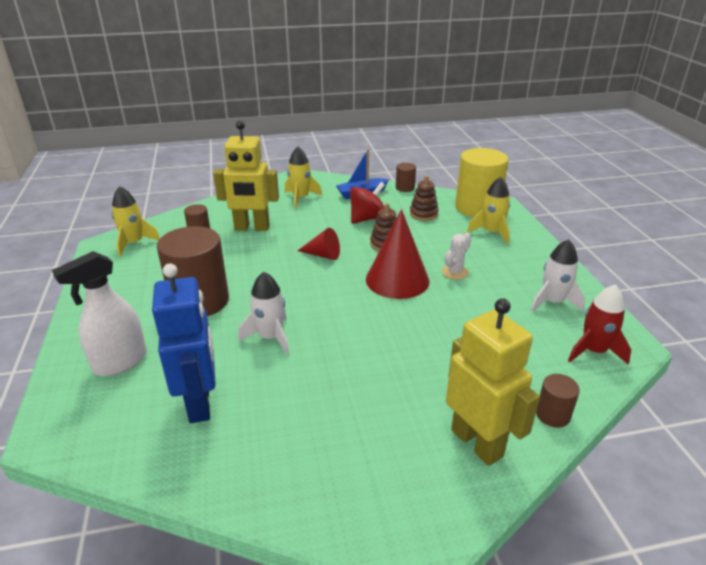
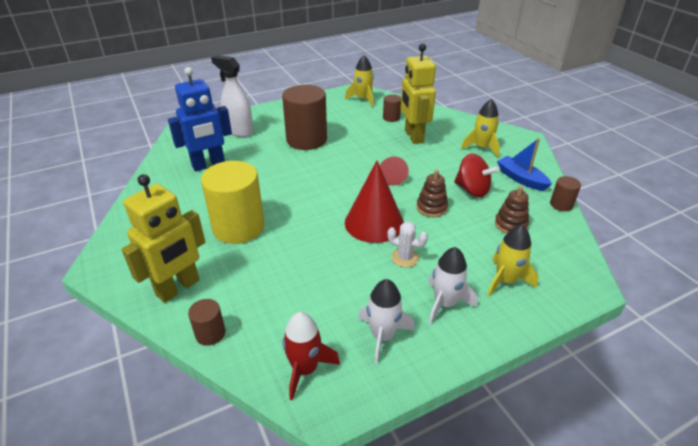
camera: 75 degrees right, 5 degrees up
white rocket [238,272,290,355] -> white rocket moved to [428,247,477,324]
yellow cylinder [455,148,508,217] -> yellow cylinder moved to [201,161,264,244]

